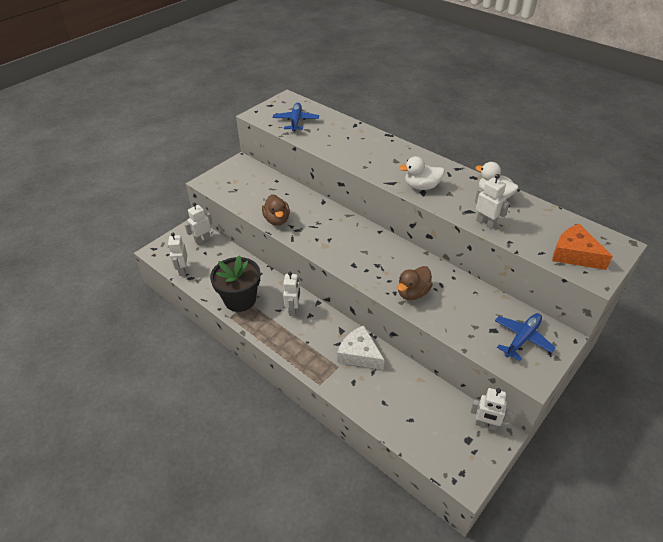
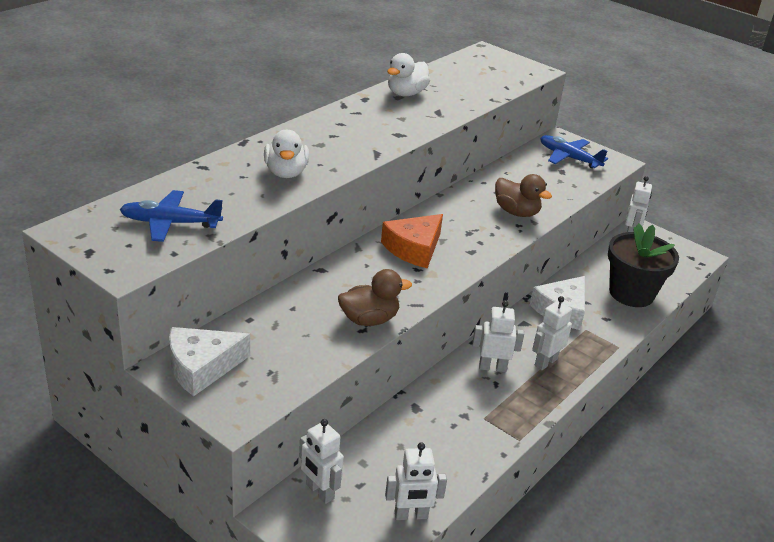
camera: 95 degrees left, 10 degrees down
black flower pot [210,255,260,312] -> black flower pot moved to [608,223,679,307]
white duck [399,156,445,190] -> white duck moved to [264,130,309,178]
white robot [475,174,510,229] -> white robot moved to [532,296,572,370]
orange cheese [552,224,613,270] -> orange cheese moved to [381,214,443,269]
none -> white cheese [169,327,250,396]

